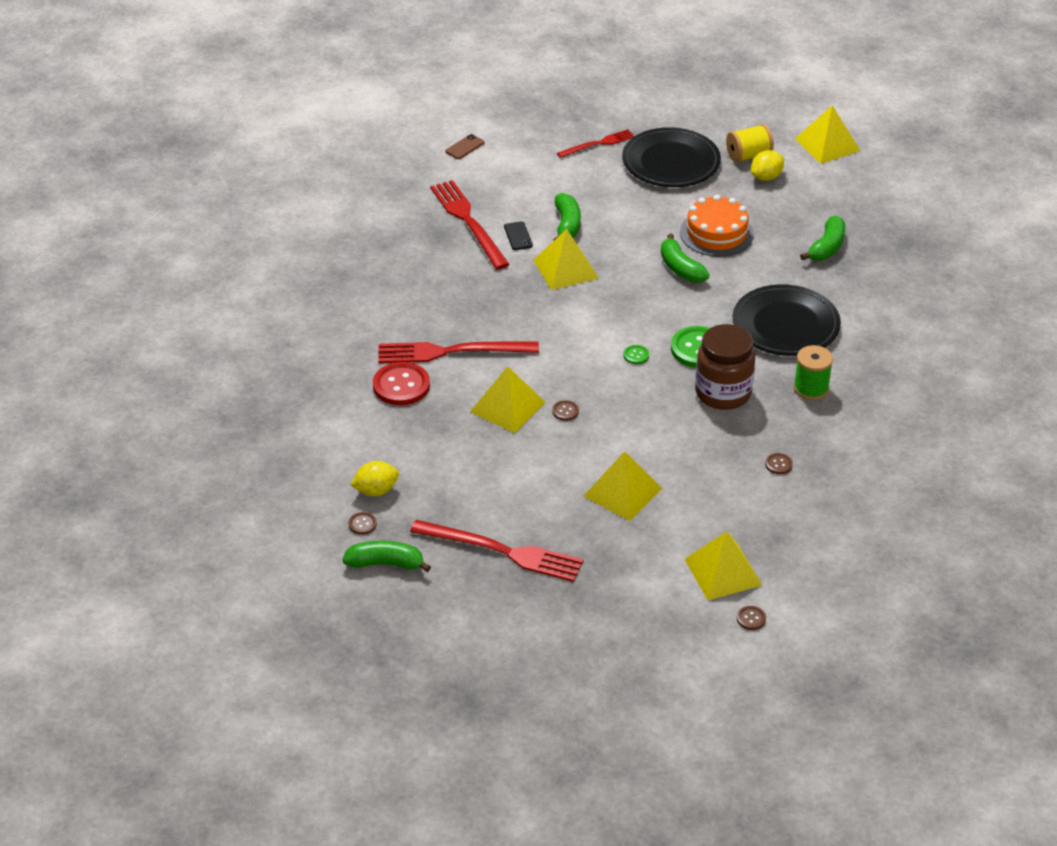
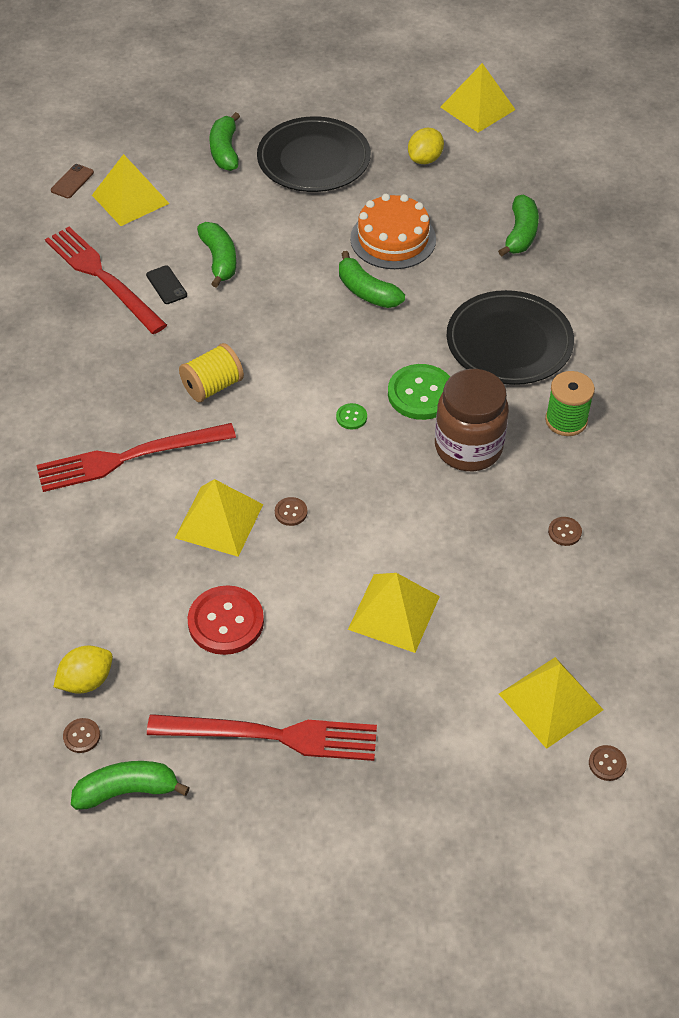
camera: 15 degrees left, 10 degrees up
red button [373,362,430,405] -> red button moved to [188,585,264,655]
yellow pyramid [533,229,599,290] -> yellow pyramid moved to [92,154,170,226]
red fork [557,129,634,158] -> green banana [210,112,240,171]
yellow spool [726,124,774,163] -> yellow spool moved to [179,343,244,402]

